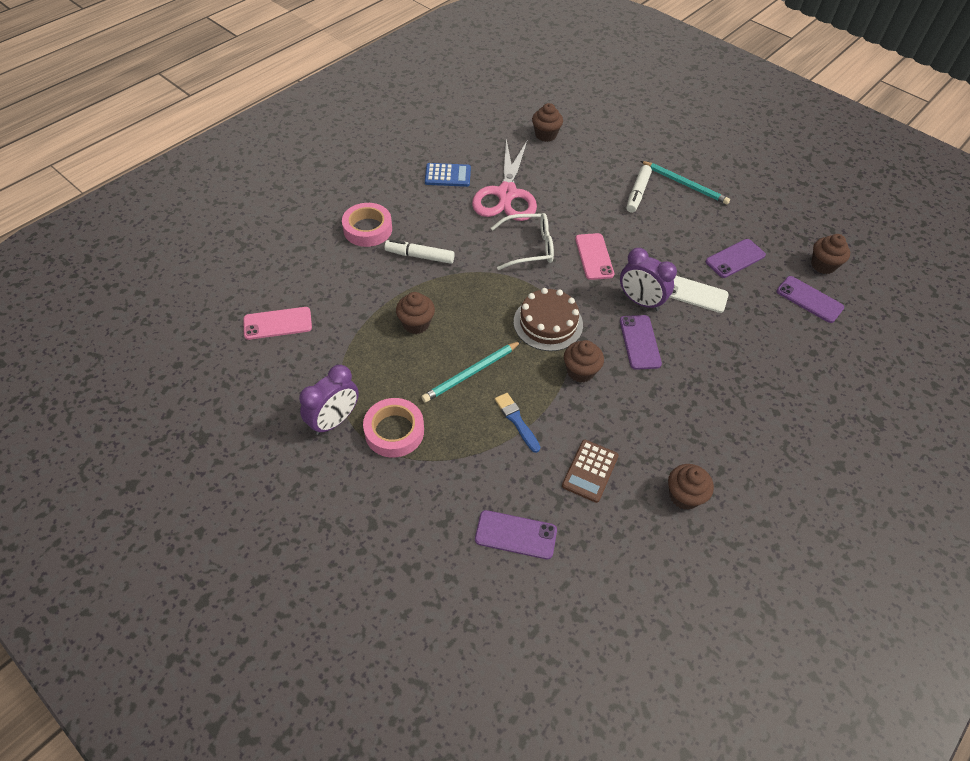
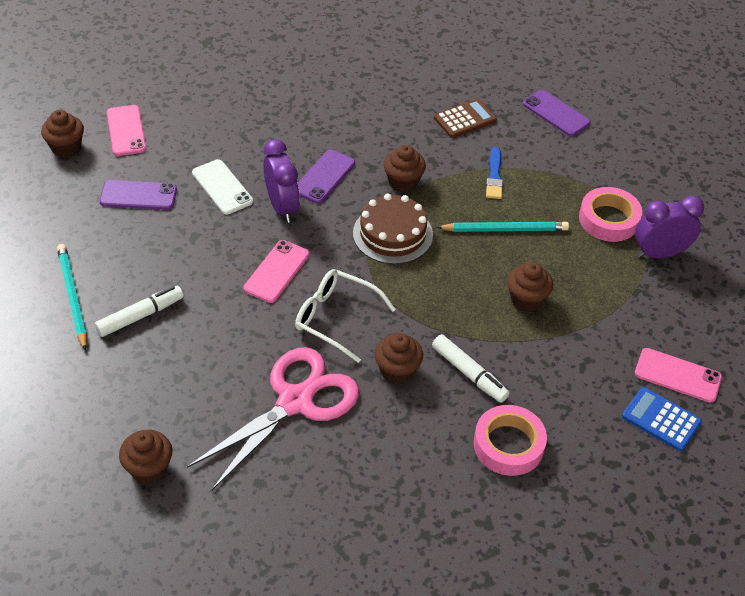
camera: 145 degrees left, 5 degrees down
blue calculator [425,163,471,187] -> blue calculator moved to [622,387,702,451]
brown cupcake [668,464,714,510] -> brown cupcake moved to [374,333,423,384]
purple phone [776,276,844,323] -> pink phone [107,105,146,156]

